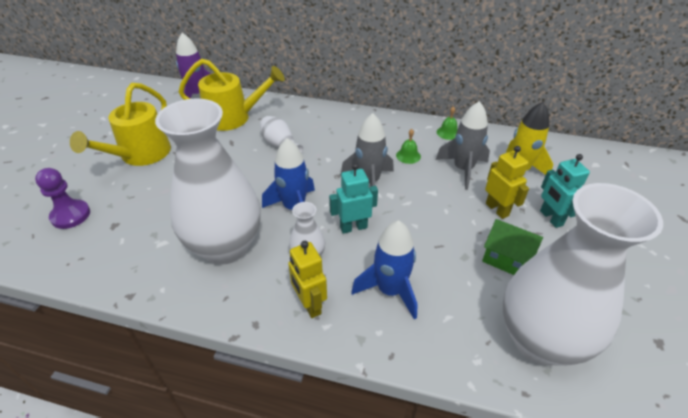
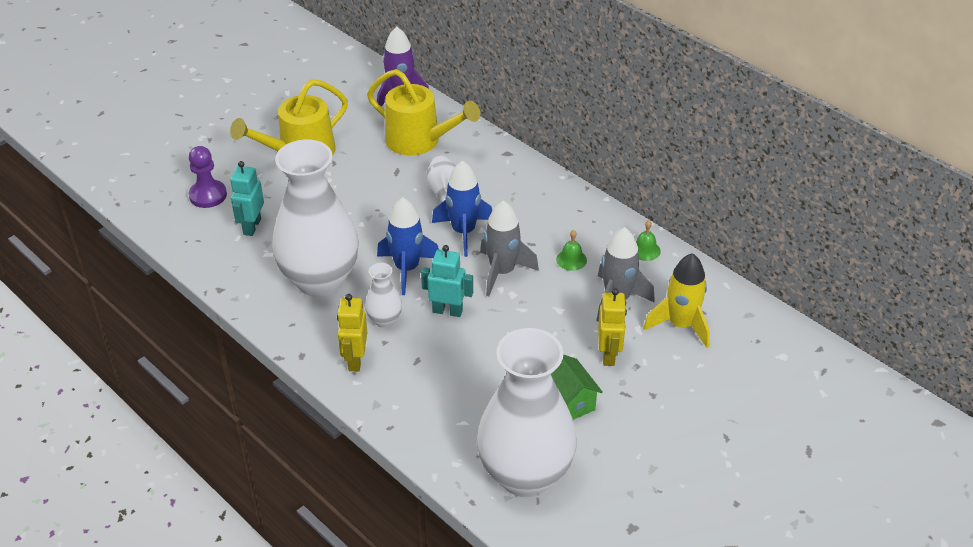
camera: 30 degrees right, 0 degrees up
blue rocket [351,220,418,320] -> blue rocket moved to [432,161,492,257]
turquoise robot [540,154,590,228] -> turquoise robot moved to [230,161,264,236]

